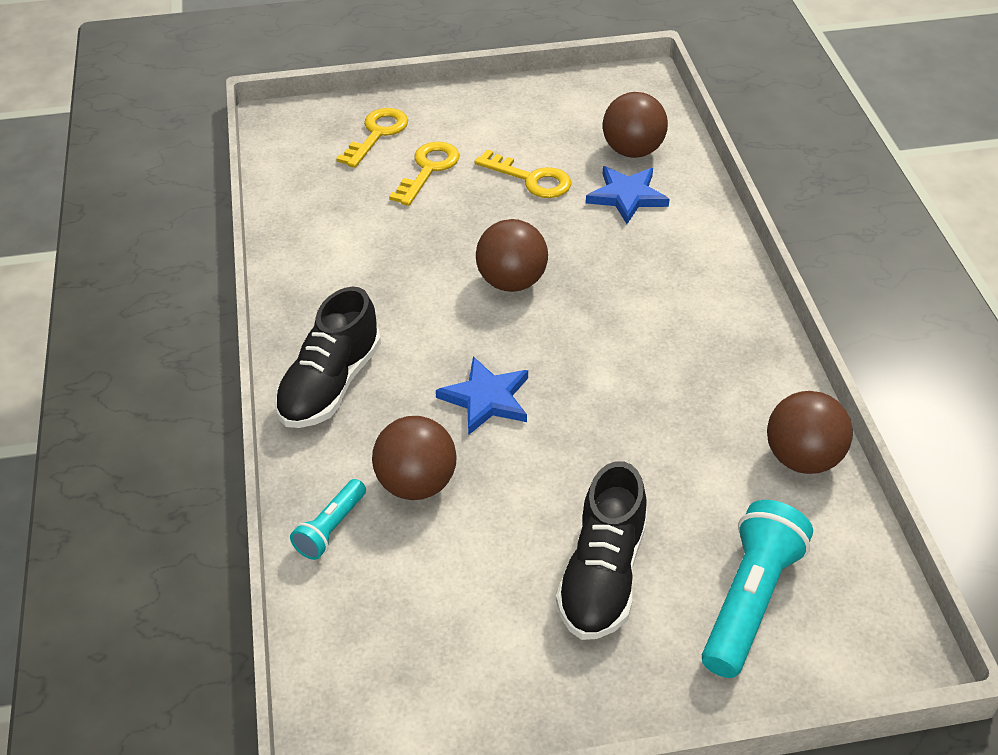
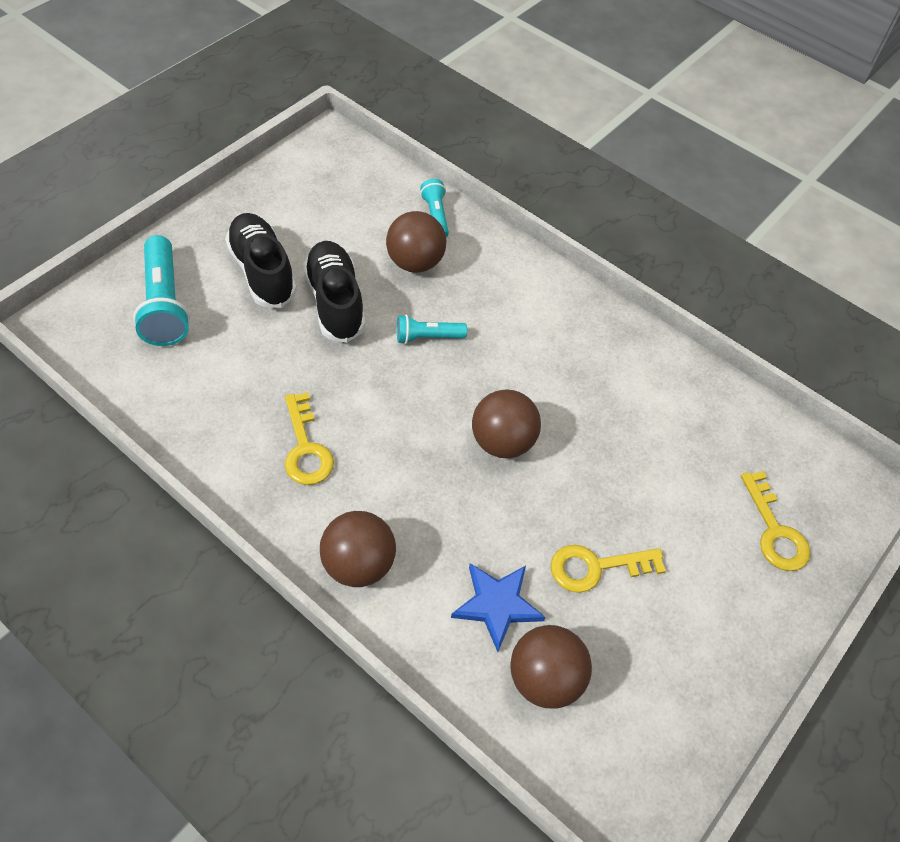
camera: 135 degrees right, 10 degrees up
black shoe [274,286,381,428] -> black shoe moved to [303,241,365,343]
yellow key [389,142,460,206] -> yellow key moved to [285,392,334,485]
blue star [436,356,528,435] -> turquoise flashlight [397,315,467,344]
brown ball [767,391,853,474] -> brown ball moved to [320,511,396,587]

